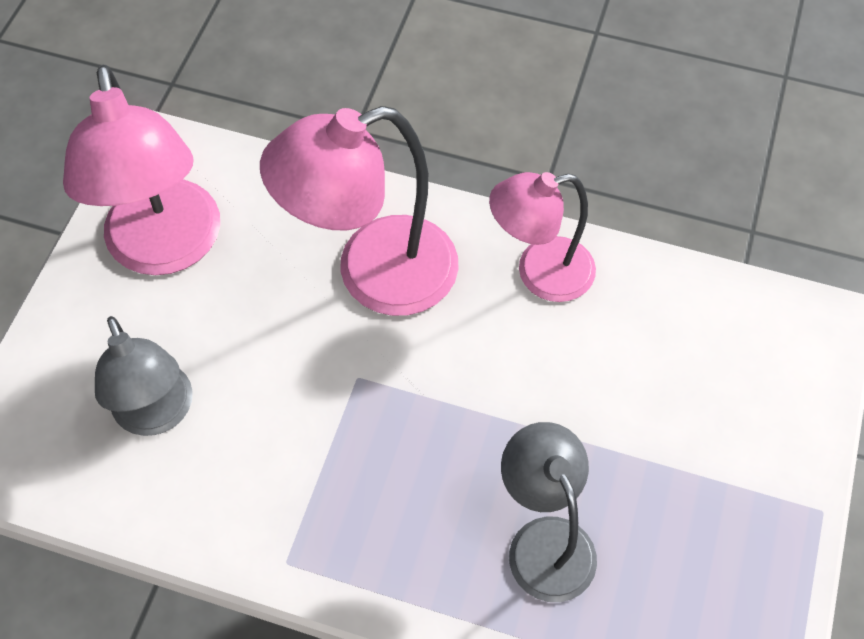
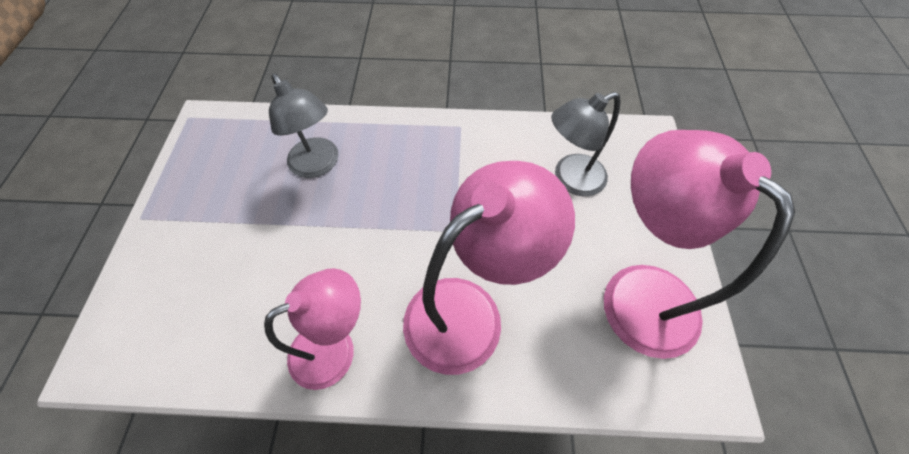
camera: 165 degrees right, 0 degrees up
grey lamp [95,316,193,436] -> grey lamp turned 75 degrees counterclockwise [551,92,621,196]

